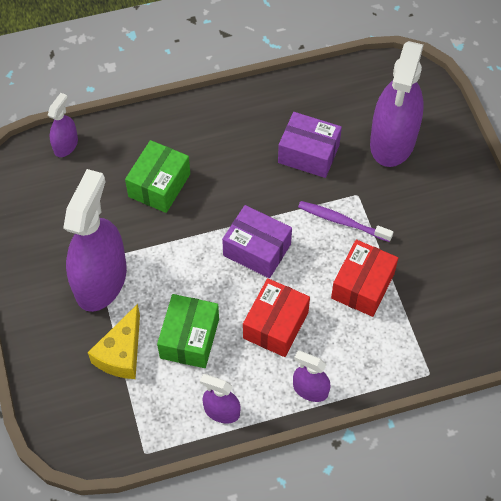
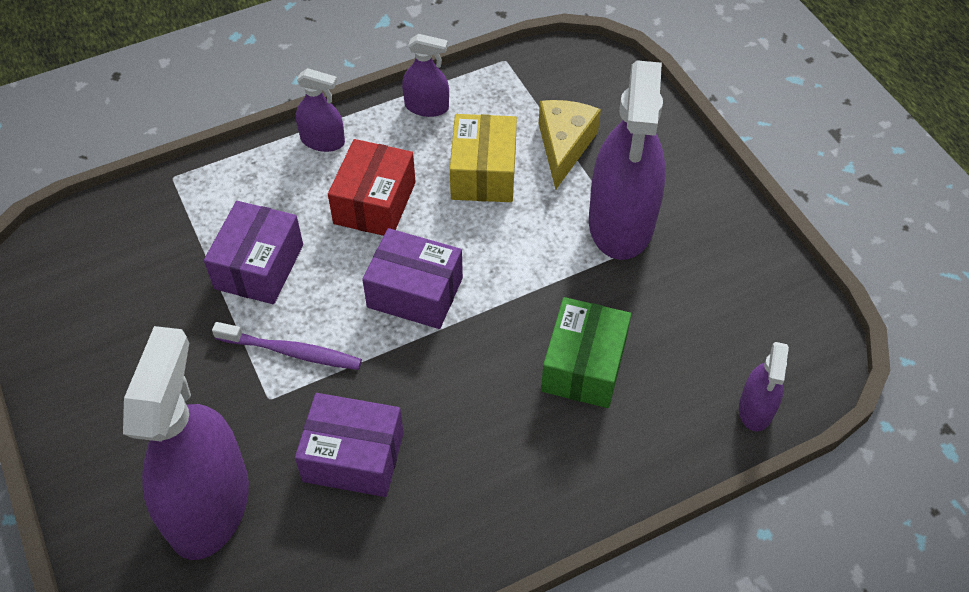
camera: 170 degrees right, 5 degrees down
green box [157,294,219,368] -> yellow box [450,114,517,202]
red box [331,240,398,317] -> purple box [204,201,303,304]

